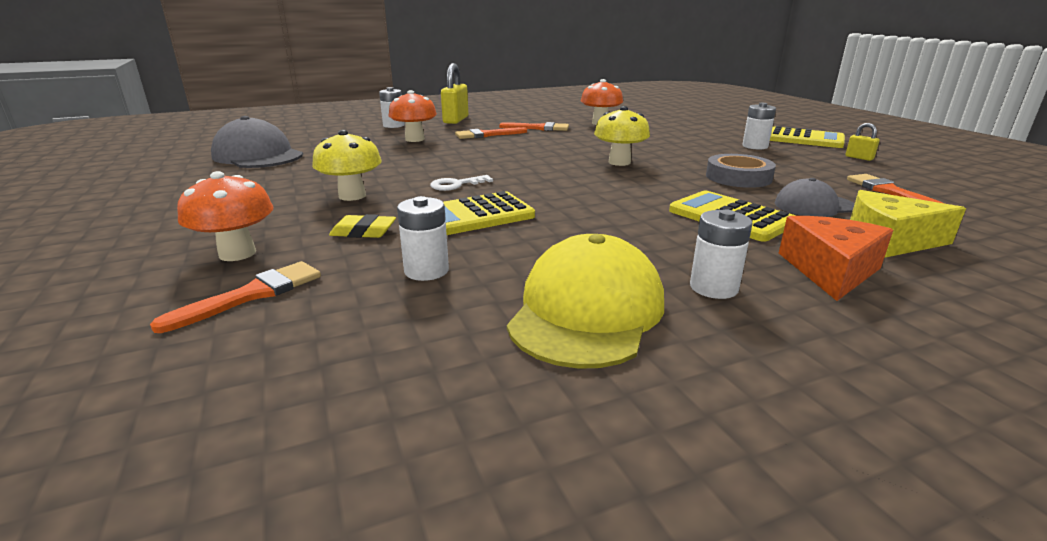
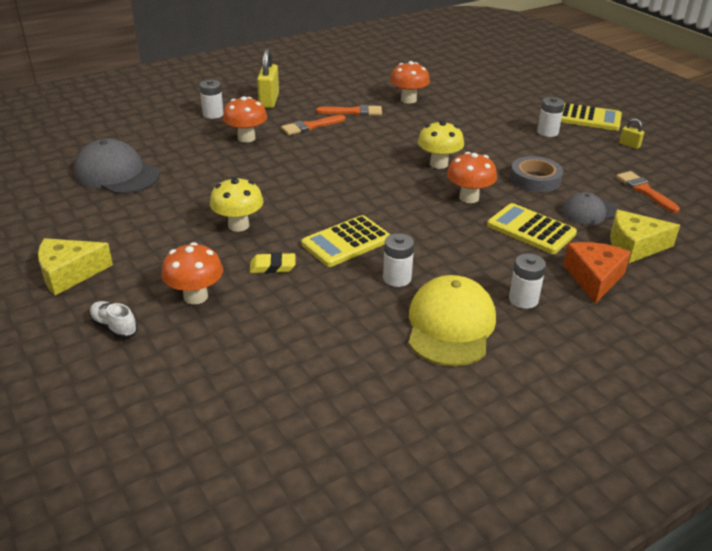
camera: 10 degrees left, 10 degrees up
orange brush [150,261,321,333] -> none
white battery [397,196,449,281] -> white battery moved to [383,233,414,287]
white key [430,175,493,191] -> none
none -> yellow cheese [38,238,113,295]
none -> white shoe [89,301,138,339]
none -> orange mushroom [447,152,497,203]

